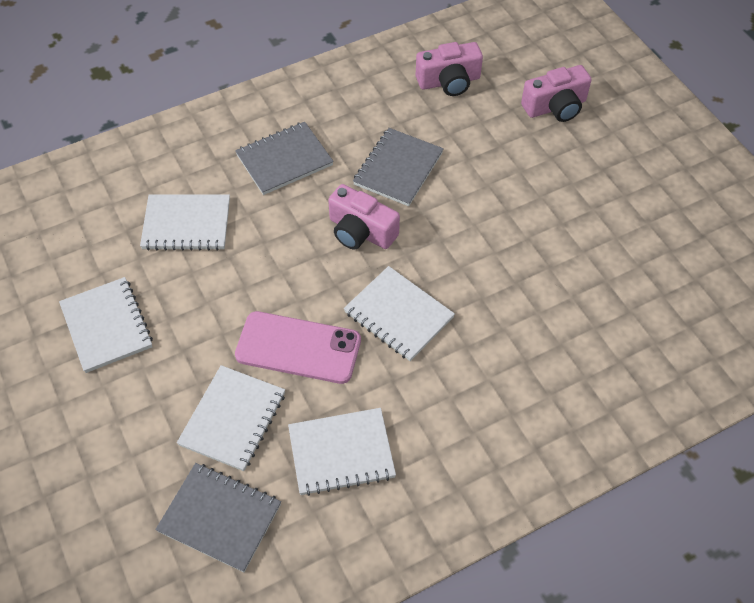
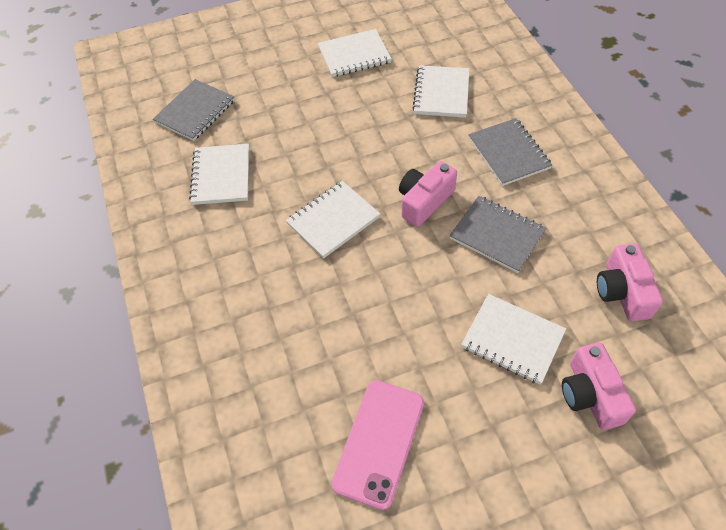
camera: 100 degrees right, 0 degrees up
white notebook [177,365,285,471] -> white notebook moved to [461,294,566,385]
pink phone [235,311,361,384] -> pink phone moved to [332,380,424,510]

